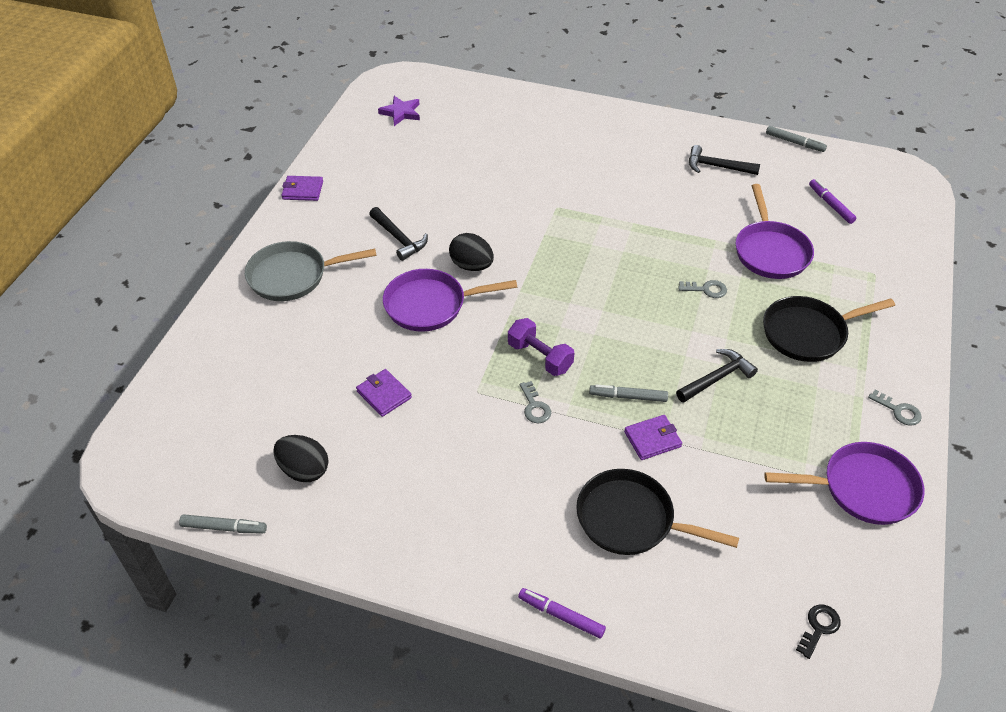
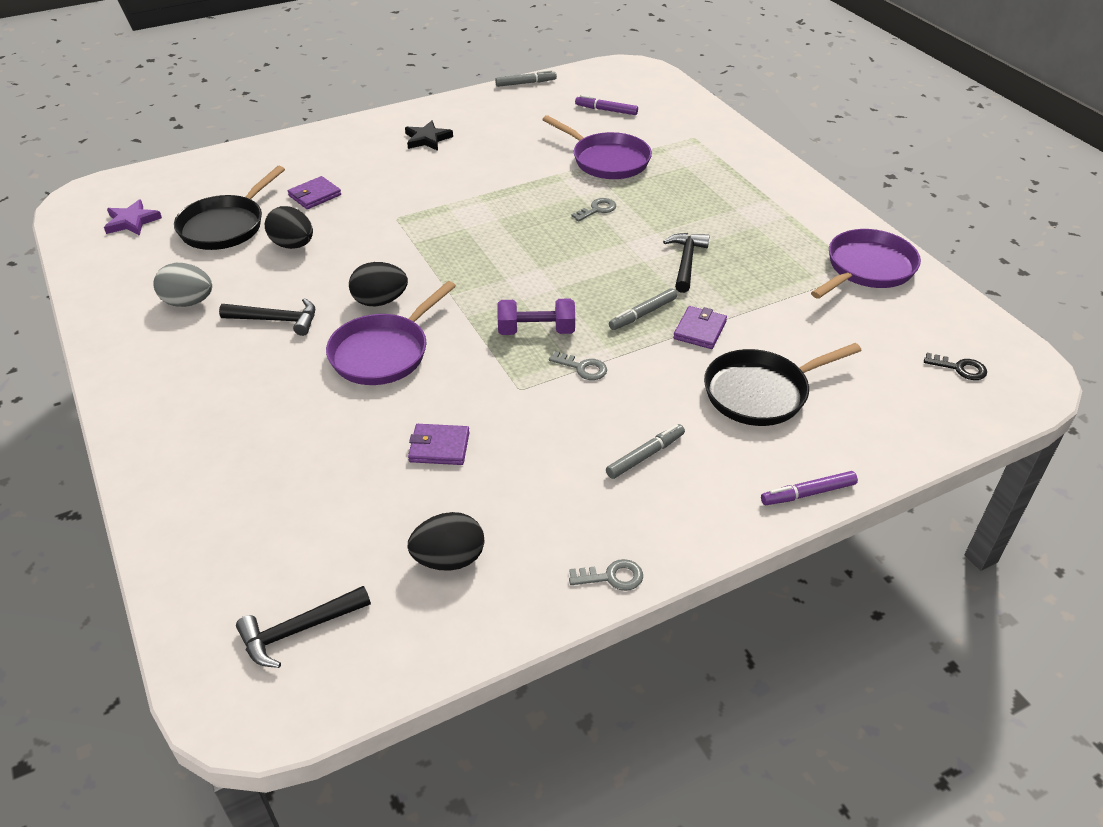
camera: 45 degrees left, 5 degrees down
grey marker [179,514,267,534] -> grey marker moved to [606,424,685,479]
grey pan [245,241,377,301] -> none
purple wallet [281,176,323,201] -> purple wallet moved to [288,176,341,209]
black hammer [689,145,760,175] -> black hammer moved to [236,586,371,668]
black pan [763,296,895,362] -> black pan moved to [174,166,285,250]
black key [796,604,840,659] -> black key turned 120 degrees clockwise [924,353,987,380]
grey key [868,390,922,426] -> grey key moved to [569,559,643,591]
none -> grey egg [153,263,212,307]
none -> black egg [265,206,313,249]
none -> black star [405,121,453,151]

